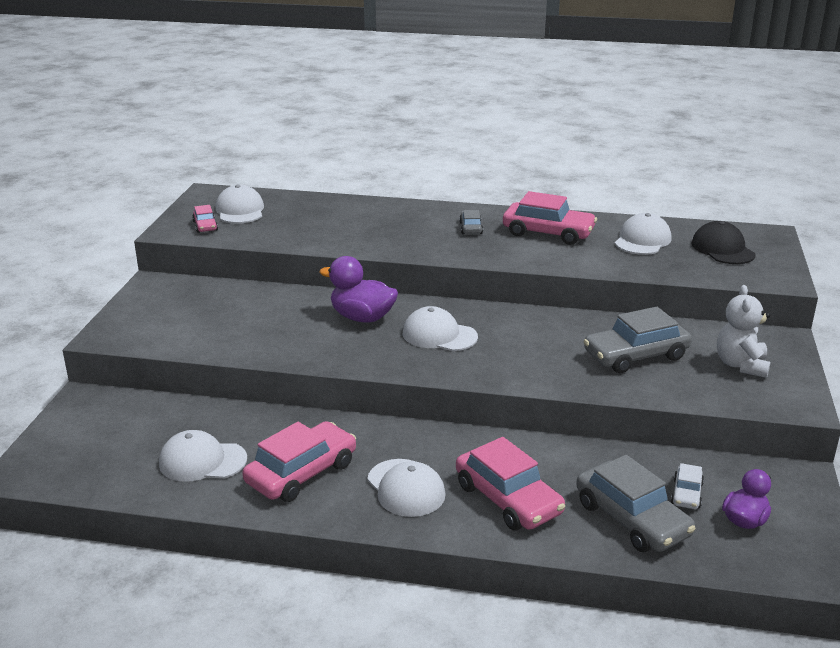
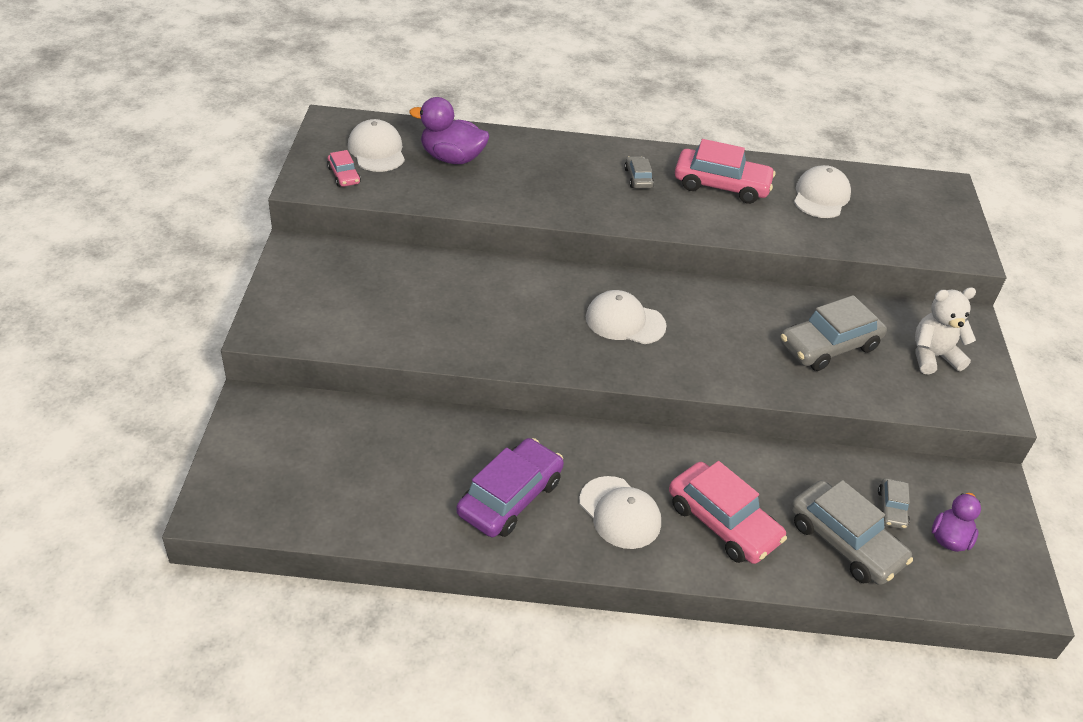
camera: 10 degrees left, 15 degrees up
white cap [159,430,247,482] -> none
pink car [242,421,356,502] -> purple car [456,438,564,537]
purple duck [319,256,398,323] -> purple duck moved to [409,97,489,164]
white car [671,463,704,509] -> grey car [878,478,910,529]
black cap [691,221,756,264] -> none
white teddy bear [717,285,771,378] -> white teddy bear turned 75 degrees clockwise [915,287,976,375]

